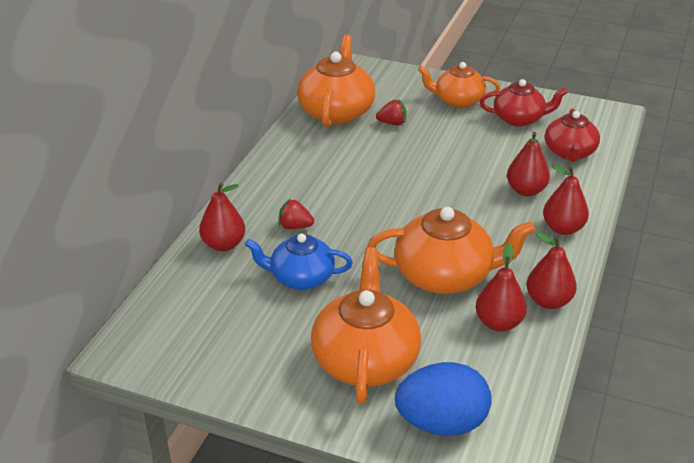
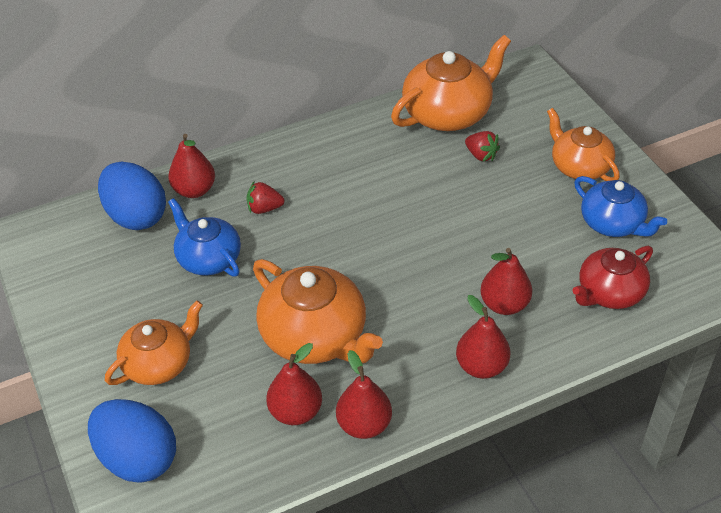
camera: 45 degrees right, 10 degrees up
red strawberry [279,199,314,229] -> red strawberry turned 60 degrees counterclockwise [246,182,285,214]
orange teapot [311,247,421,404] -> orange teapot [105,300,203,385], size x0.66
red teapot [480,79,568,126] -> blue teapot [574,176,667,237]
none -> blue egg [98,162,166,230]

